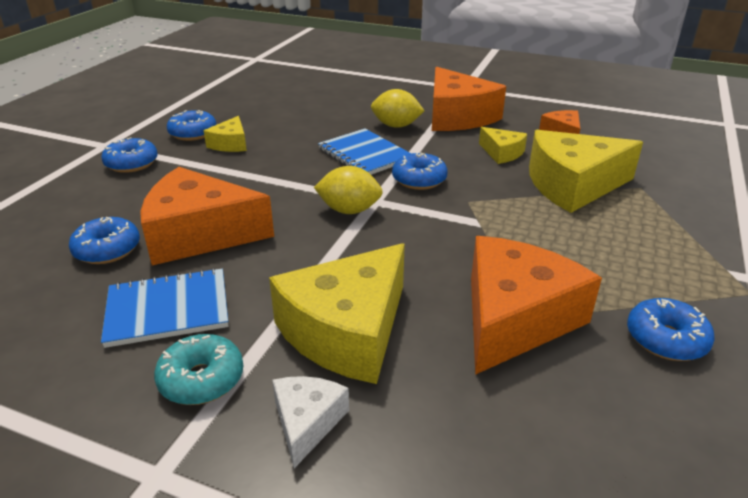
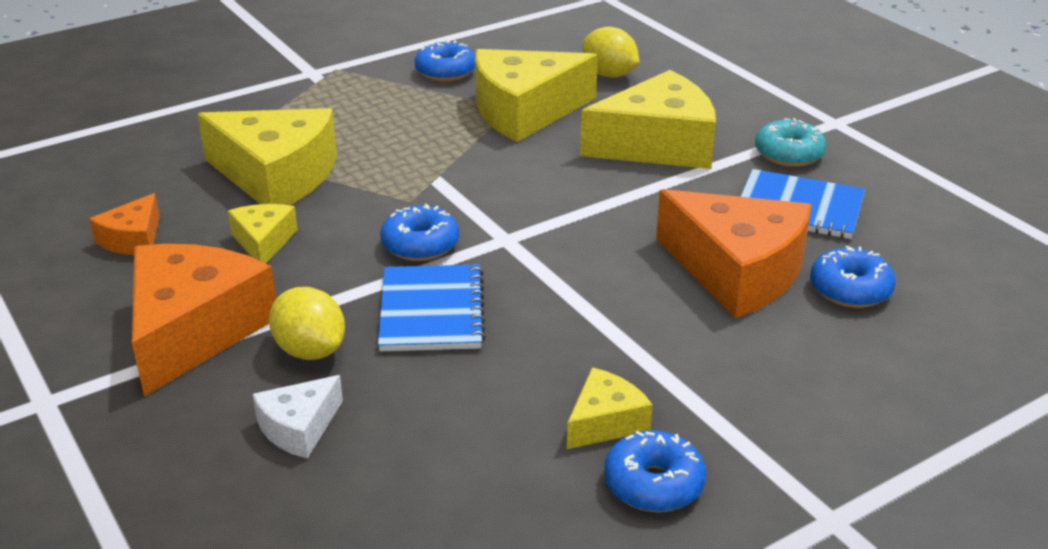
camera: 145 degrees left, 0 degrees up
blue donut [101,137,158,173] -> none
white cheese [272,376,349,468] -> white cheese moved to [252,375,343,459]
yellow lemon [314,166,383,214] -> yellow lemon moved to [582,27,639,78]
orange cheese [471,236,602,375] -> yellow cheese [475,49,598,142]

